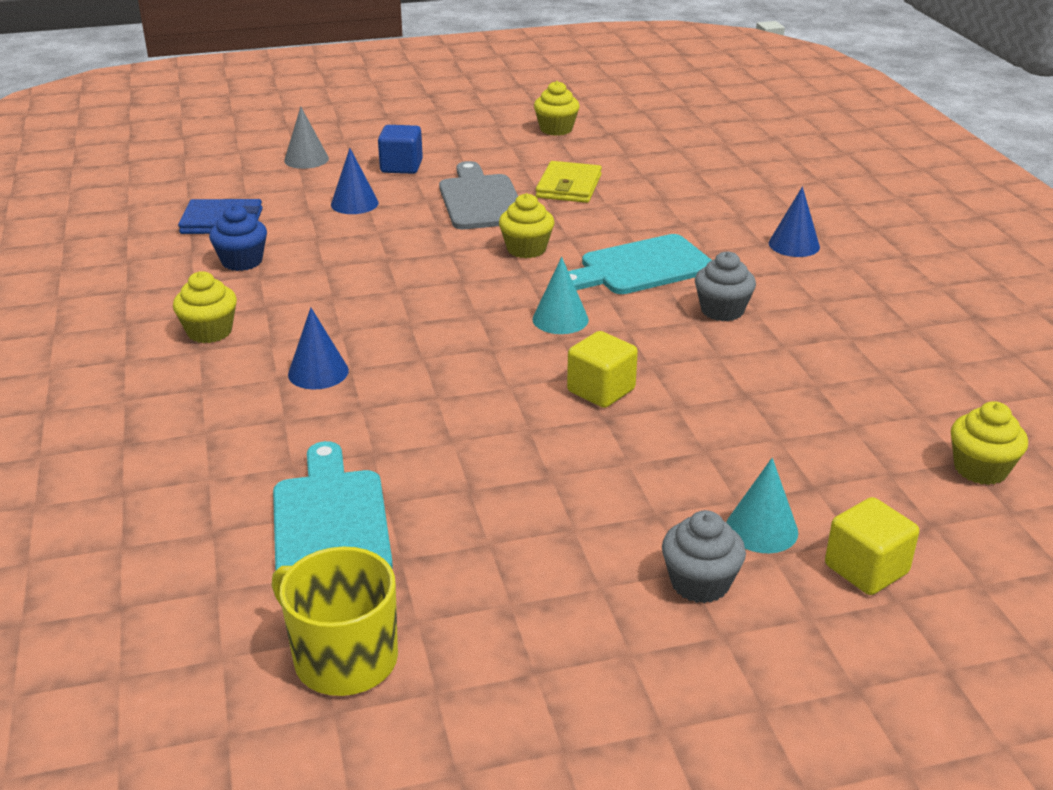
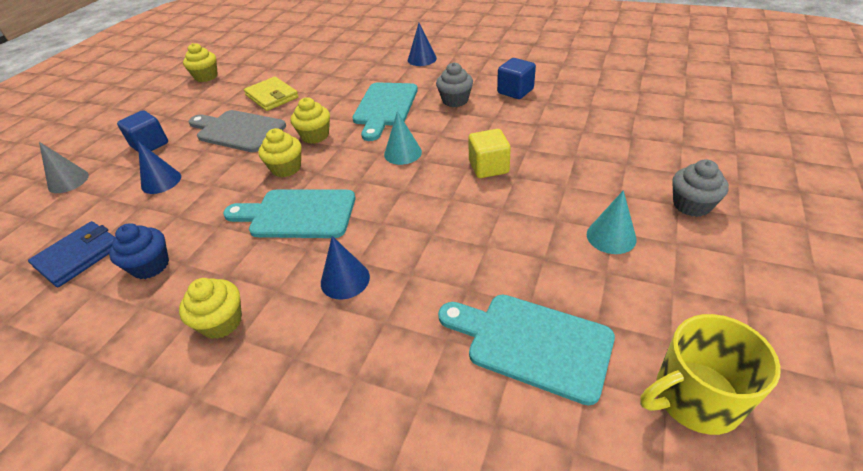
camera: 50 degrees left, 10 degrees up
turquoise cone [726,458,798,553] -> turquoise cone moved to [587,190,637,254]
yellow cube [825,497,919,595] -> none
yellow cupcake [951,401,1028,485] -> yellow cupcake moved to [258,128,302,177]
none -> turquoise cutting board [223,190,355,238]
none -> blue cube [497,58,536,99]

